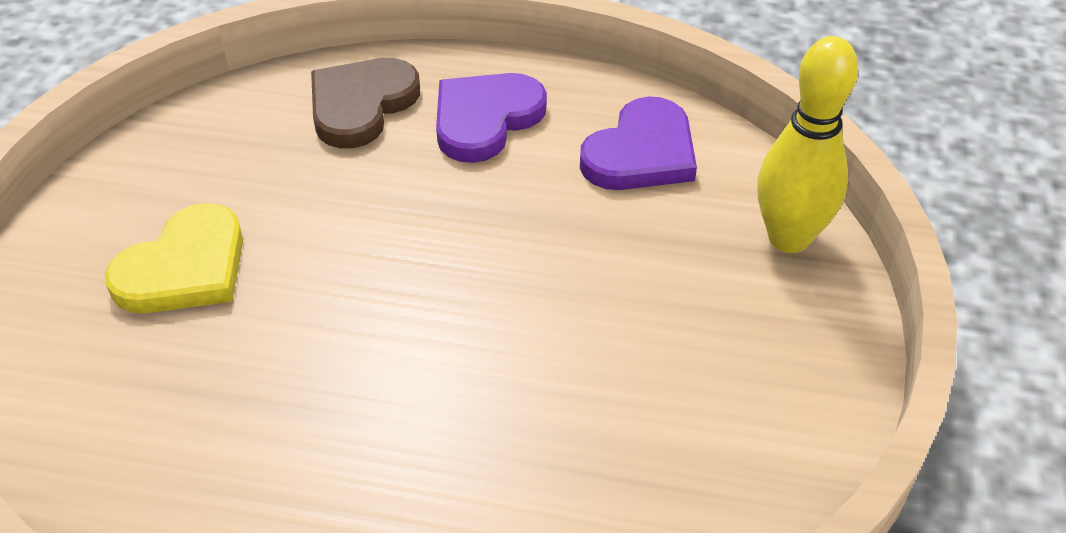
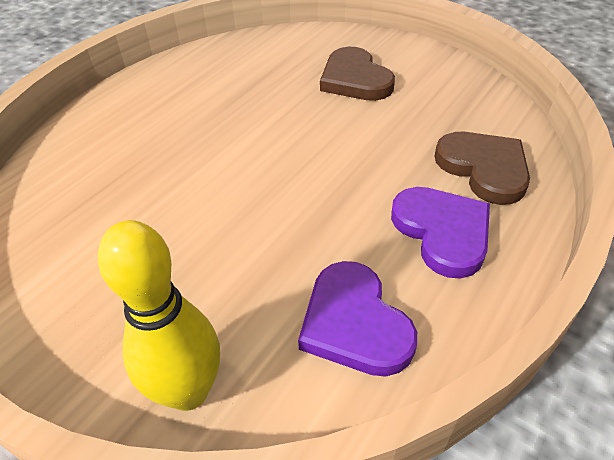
camera: 115 degrees right, 0 degrees up
yellow heart [105,203,243,313] -> brown heart [320,47,395,101]

